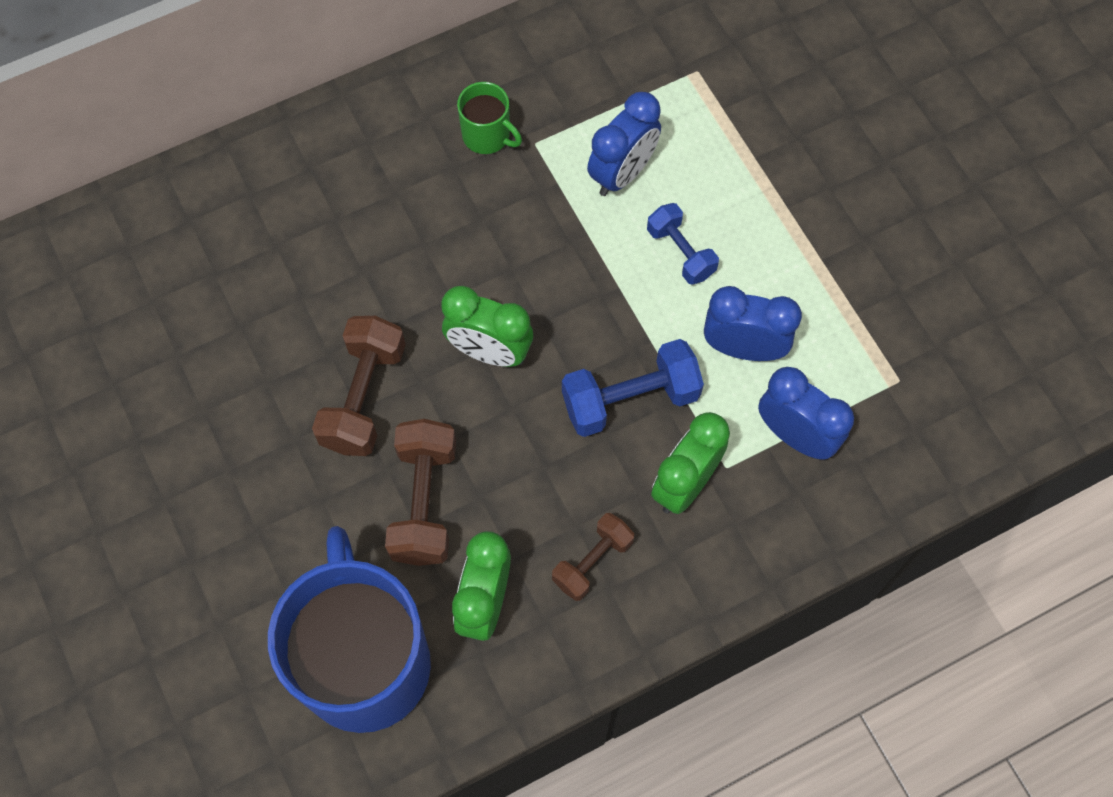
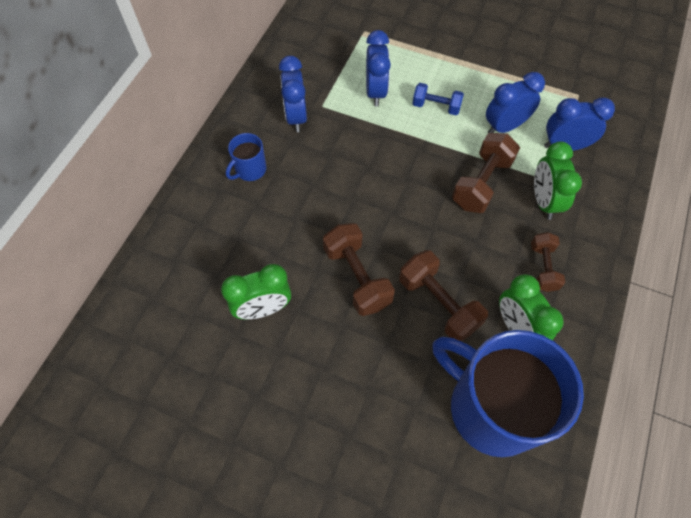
camera: 40 degrees left, 5 degrees down
green clock [441,286,533,367] -> green clock moved to [221,264,291,319]
green mug [457,82,522,154] -> blue clock [279,56,307,132]
blue dumbbell [562,339,704,437] -> brown dumbbell [452,133,520,213]
none -> blue mug [226,133,266,181]

